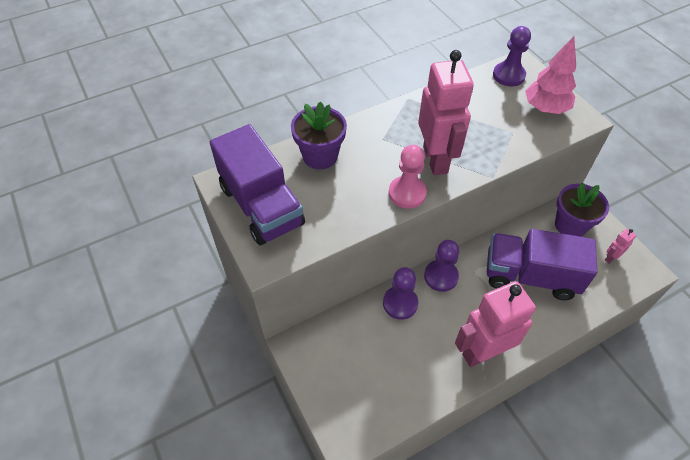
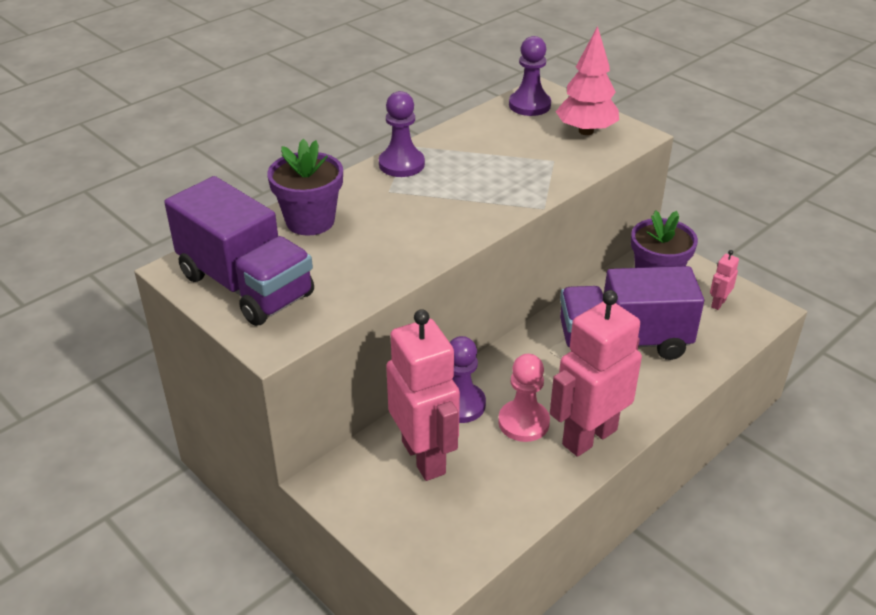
camera: 15 degrees left, 15 degrees down
pink pawn [389,145,427,209] -> pink pawn moved to [498,354,550,442]
pink robot [418,50,474,175] -> pink robot moved to [386,309,460,481]
purple pawn [424,240,459,292] -> purple pawn moved to [379,91,425,177]

